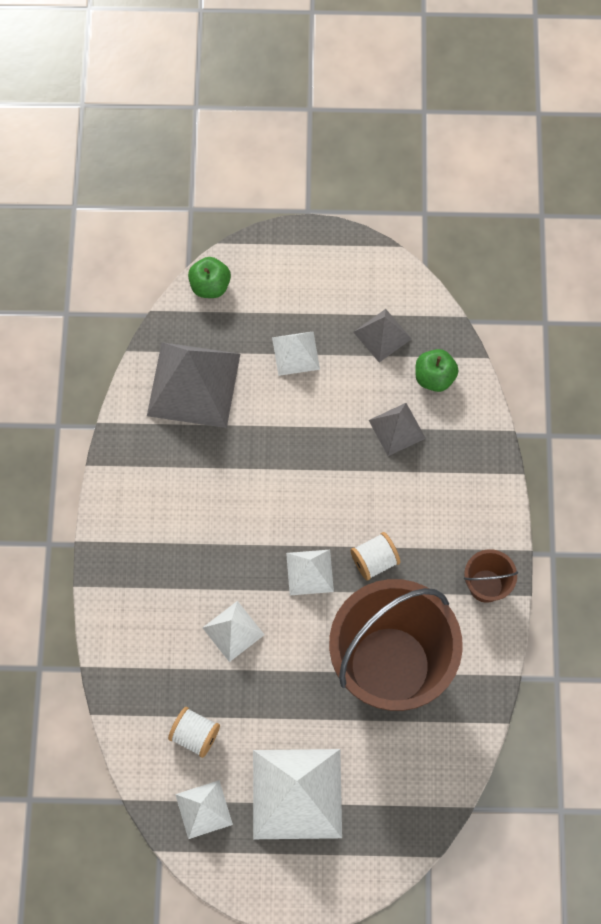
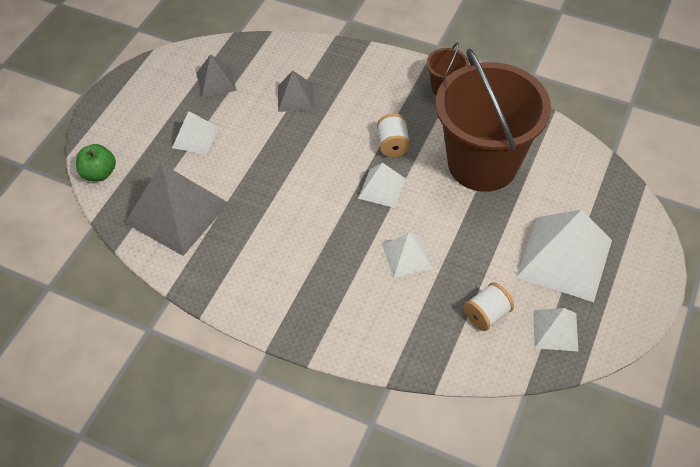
camera: 65 degrees left, 15 degrees down
green apple [415,349,459,392] -> none

